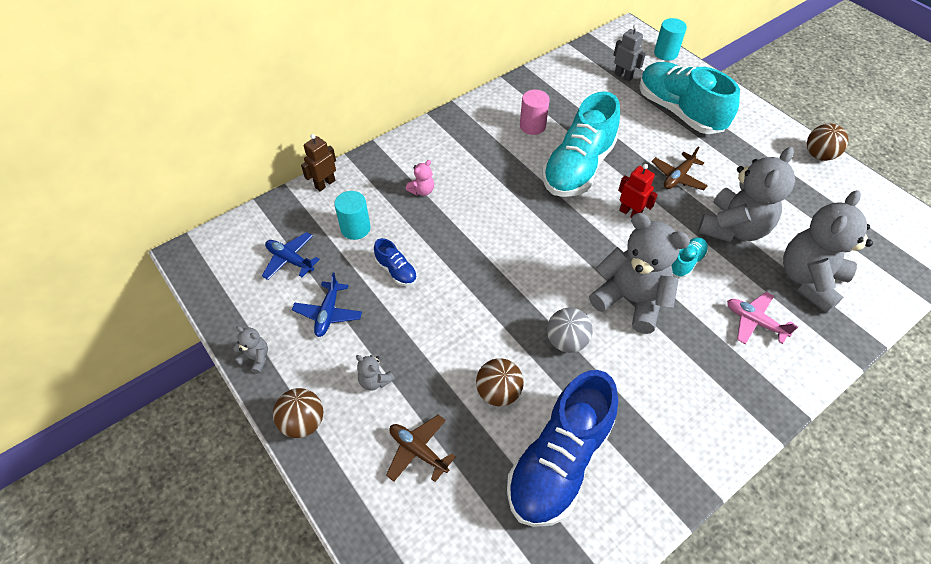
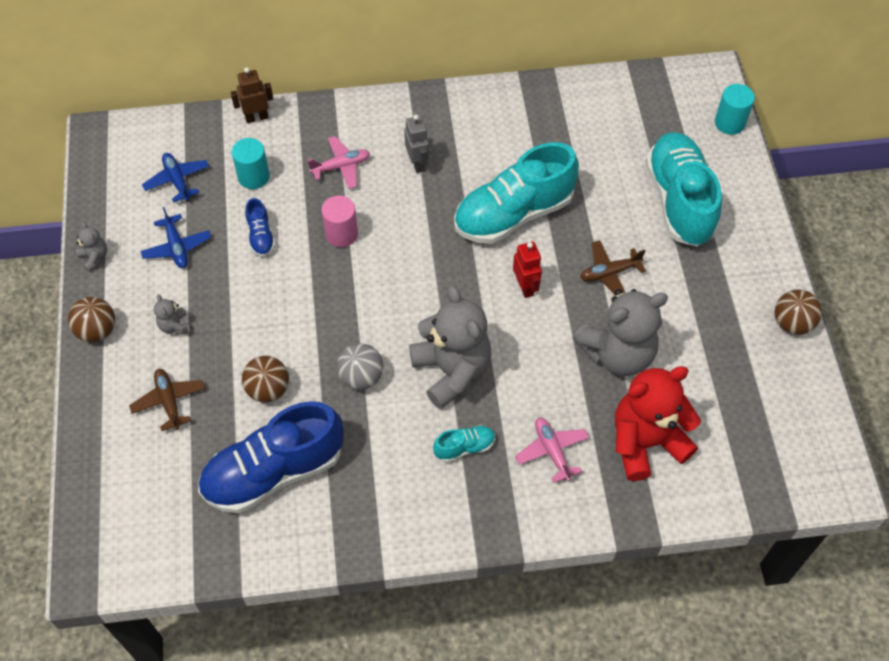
camera: 30 degrees right, 5 degrees up
blue plane [292,273,362,337] -> blue plane turned 60 degrees counterclockwise [140,207,211,268]
pink teddy bear [406,160,434,196] -> pink plane [308,136,370,189]
pink cylinder [520,90,550,135] -> pink cylinder moved to [321,195,358,247]
grey robot [614,25,646,82] -> grey robot moved to [404,115,429,173]
turquoise shoe [671,238,708,278] -> turquoise shoe moved to [433,425,495,463]
grey teddy bear [783,190,873,313] -> red teddy bear [615,366,701,481]

